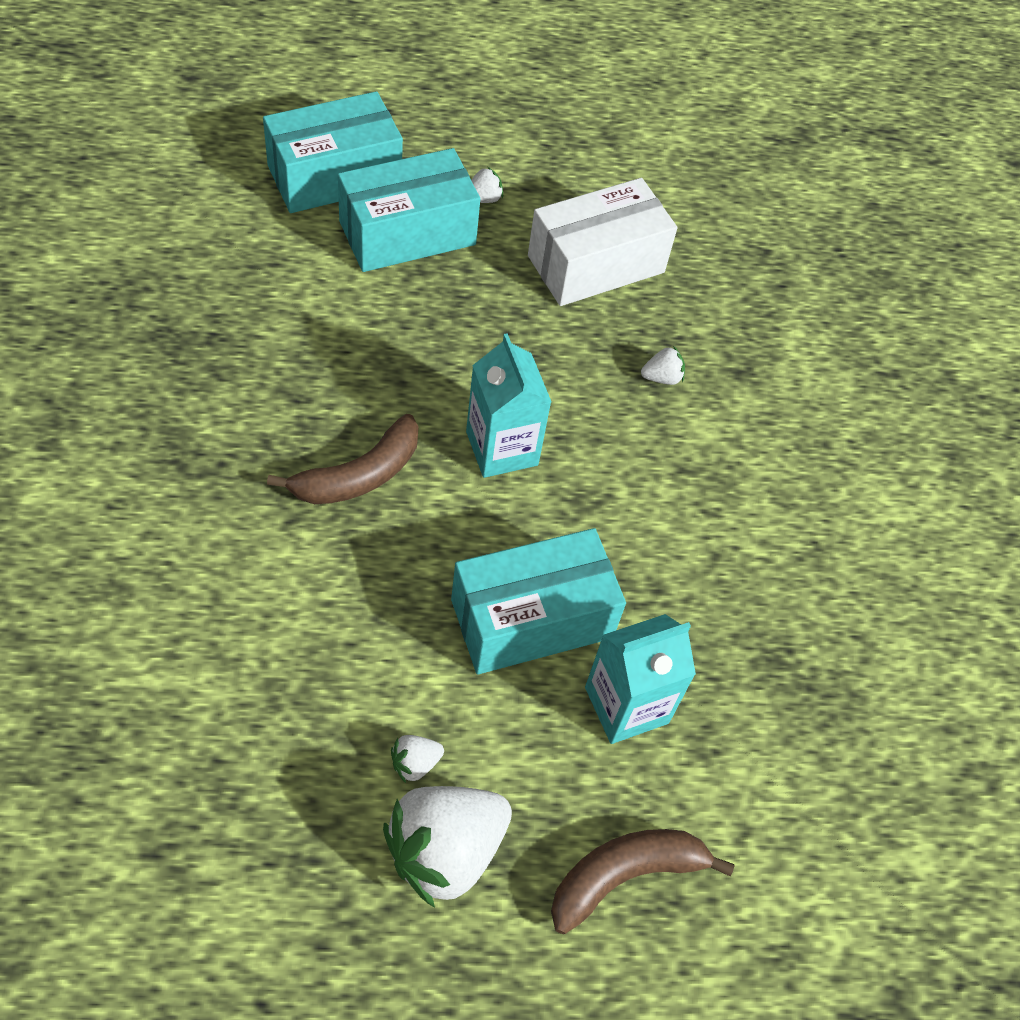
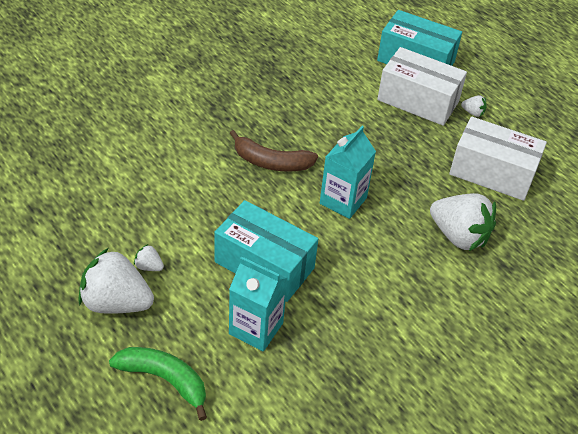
camera: 55 degrees right, 10 degrees down
turquoise box [338,148,480,272] -> white box [377,47,467,126]
brown banana [551,829,735,934] -> green banana [109,347,207,421]
white strawberry [641,346,685,385] -> white strawberry [430,193,496,251], size x2.33

